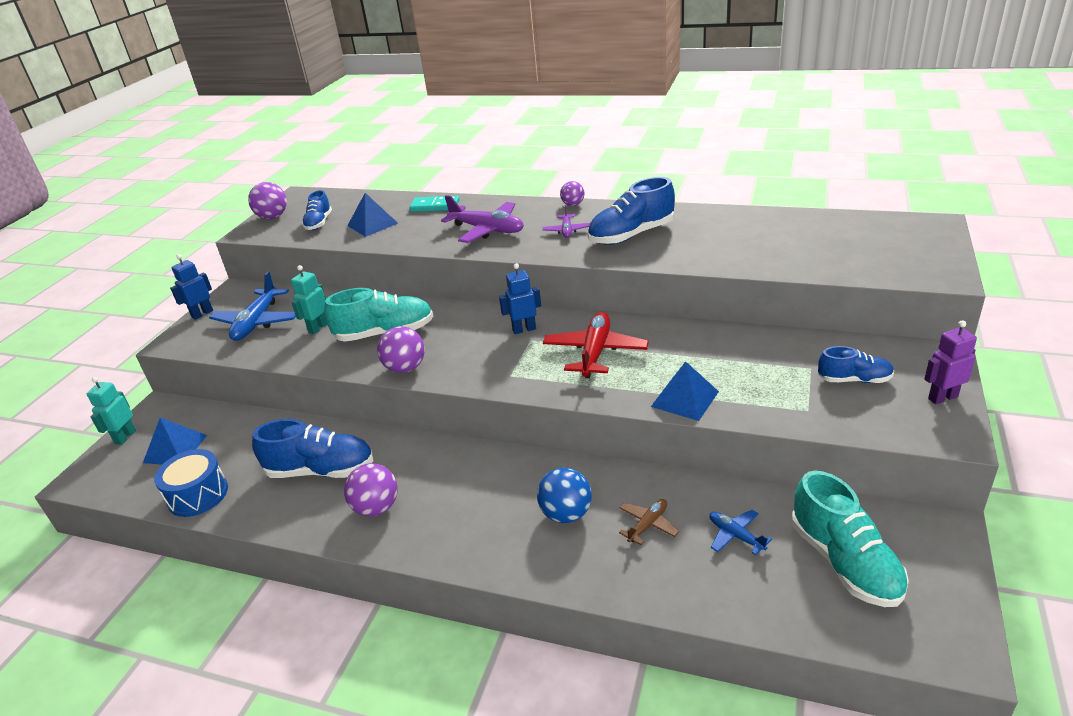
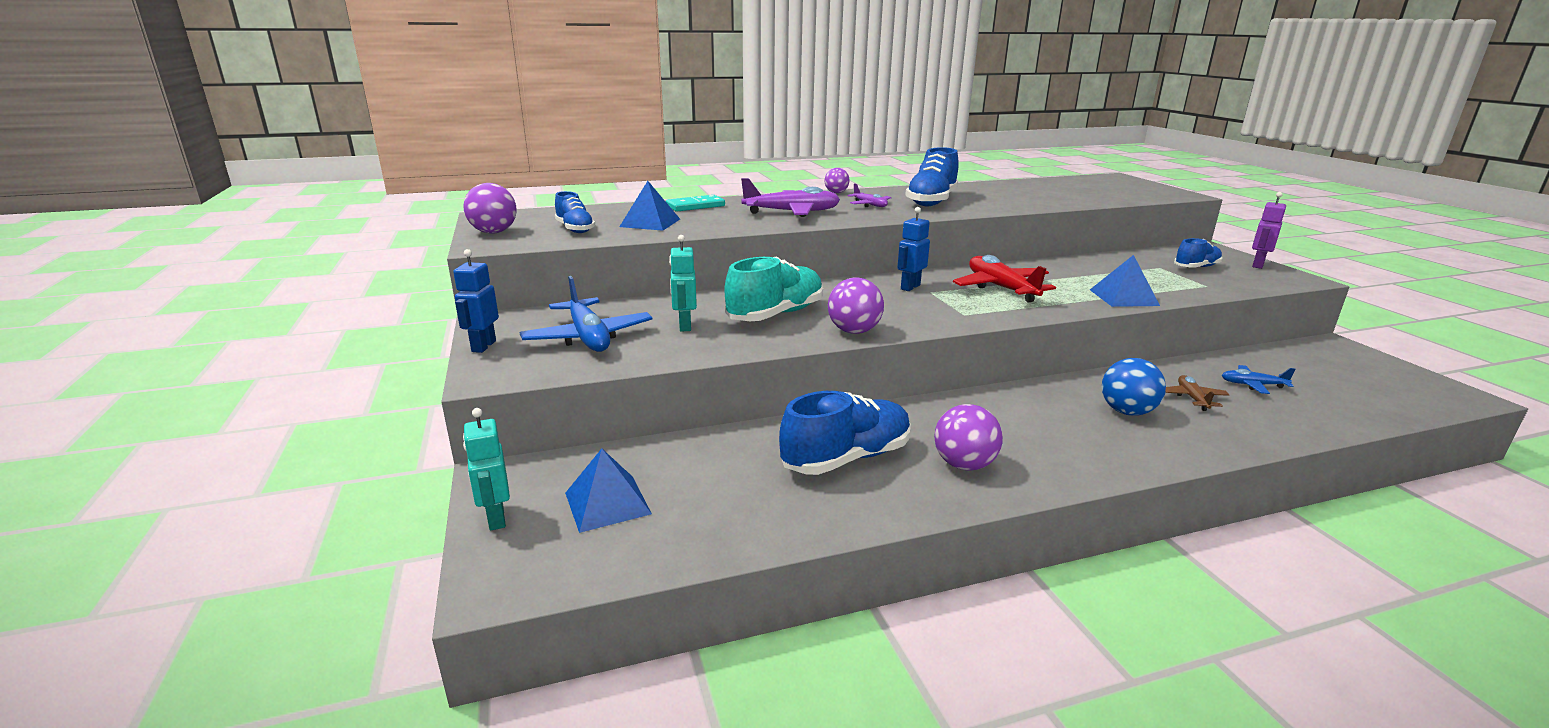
camera: 40 degrees left, 10 degrees down
blue drum [154,449,228,517] -> none
turquoise shoe [792,471,909,607] -> none

